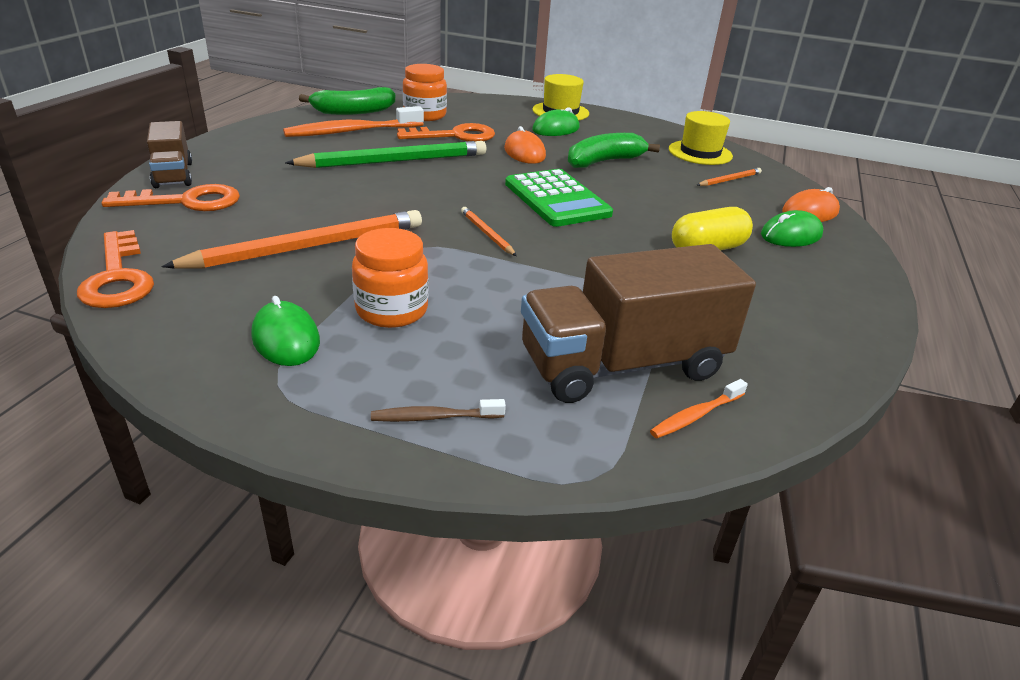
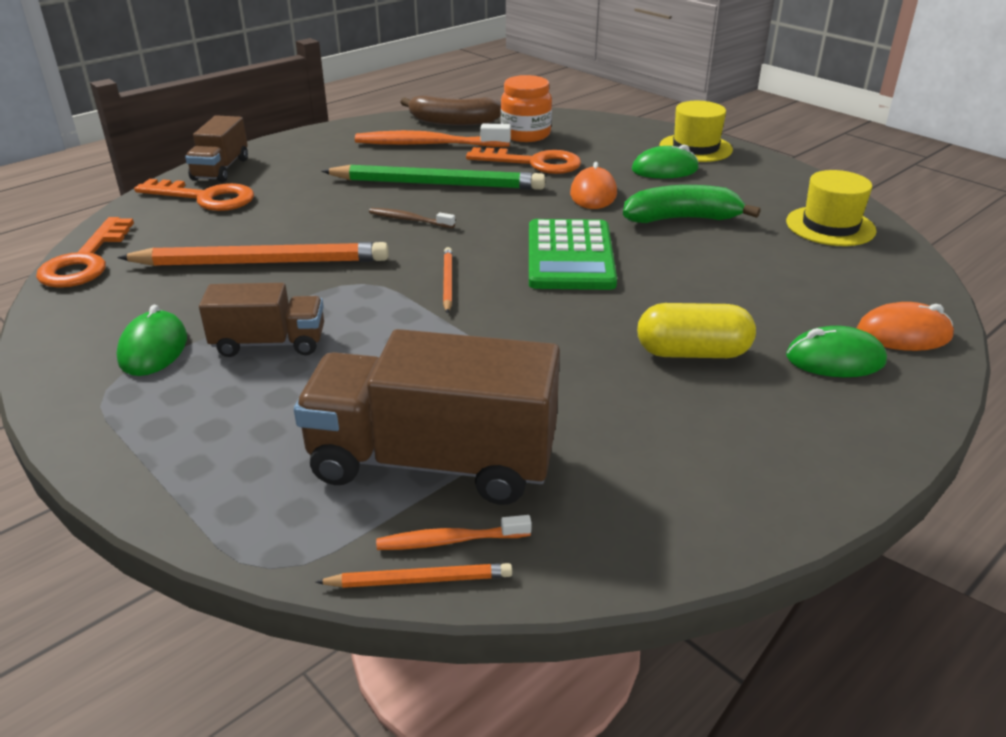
camera: 30 degrees right, 0 degrees up
green banana [299,87,395,115] -> brown banana [400,96,501,126]
orange jar [352,228,429,328] -> brown truck [199,283,324,357]
brown toothbrush [371,399,506,422] -> brown toothbrush moved to [369,208,455,228]
orange pencil [697,168,762,186] -> orange pencil moved to [316,563,512,588]

